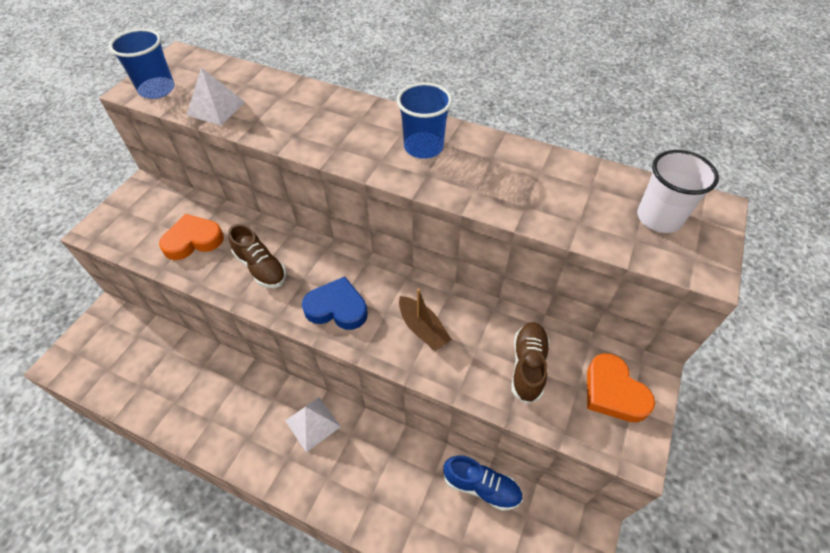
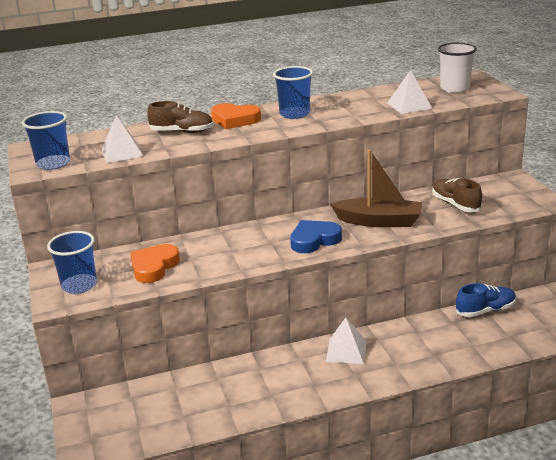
camera: 40 degrees left, 25 degrees down
brown shoe [228,224,286,288] -> brown shoe moved to [147,101,214,133]
brown boat [399,288,452,351] -> brown boat [330,150,422,227], size x1.59
orange heart [587,353,655,422] -> orange heart moved to [211,103,261,129]
none -> blue cup [47,231,97,294]
none -> white pyramid [387,70,433,114]

